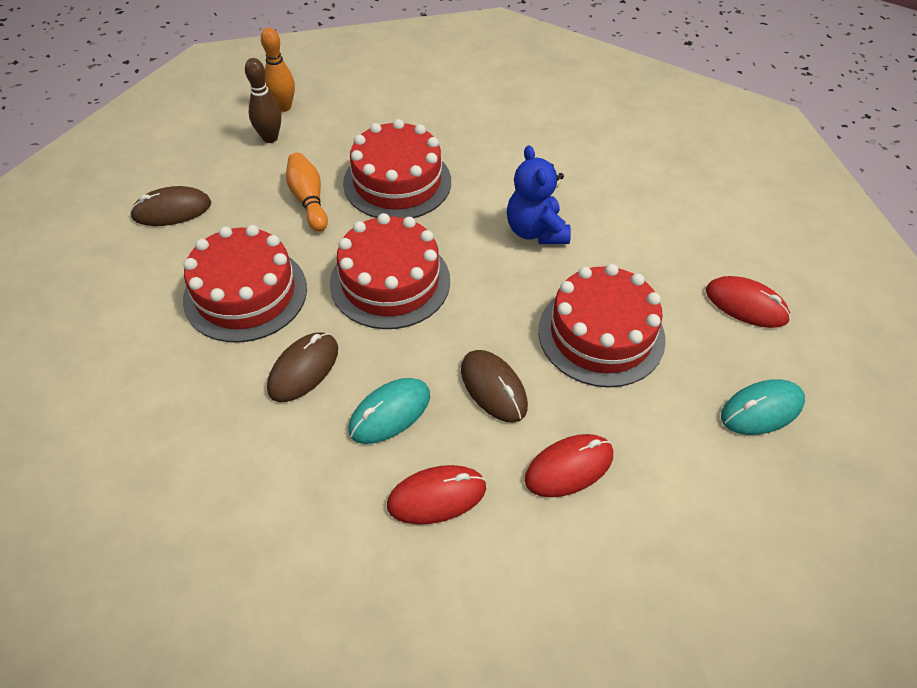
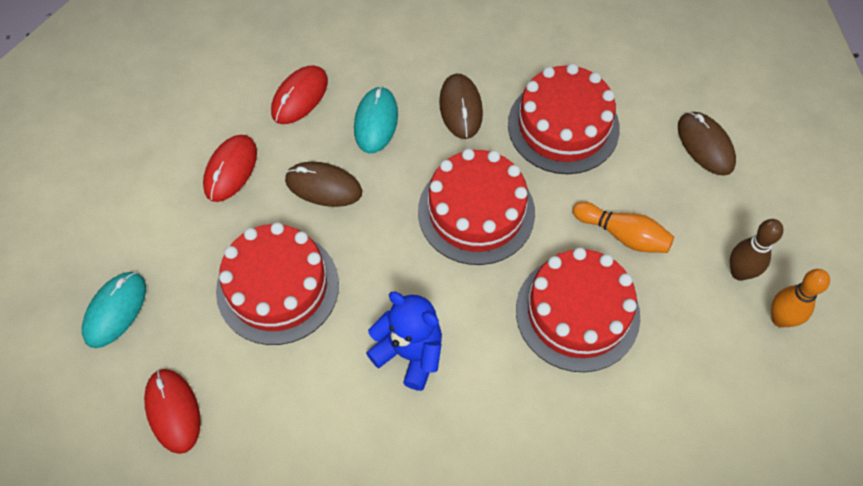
camera: 140 degrees right, 10 degrees up
brown mouse [130,186,211,226] -> brown mouse turned 60 degrees counterclockwise [678,112,736,176]
red mouse [706,276,791,328] -> red mouse turned 75 degrees clockwise [144,369,201,454]

